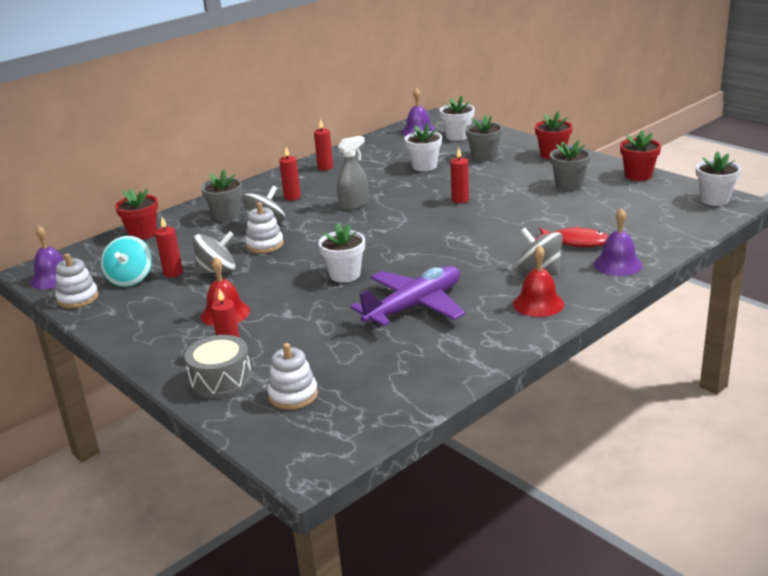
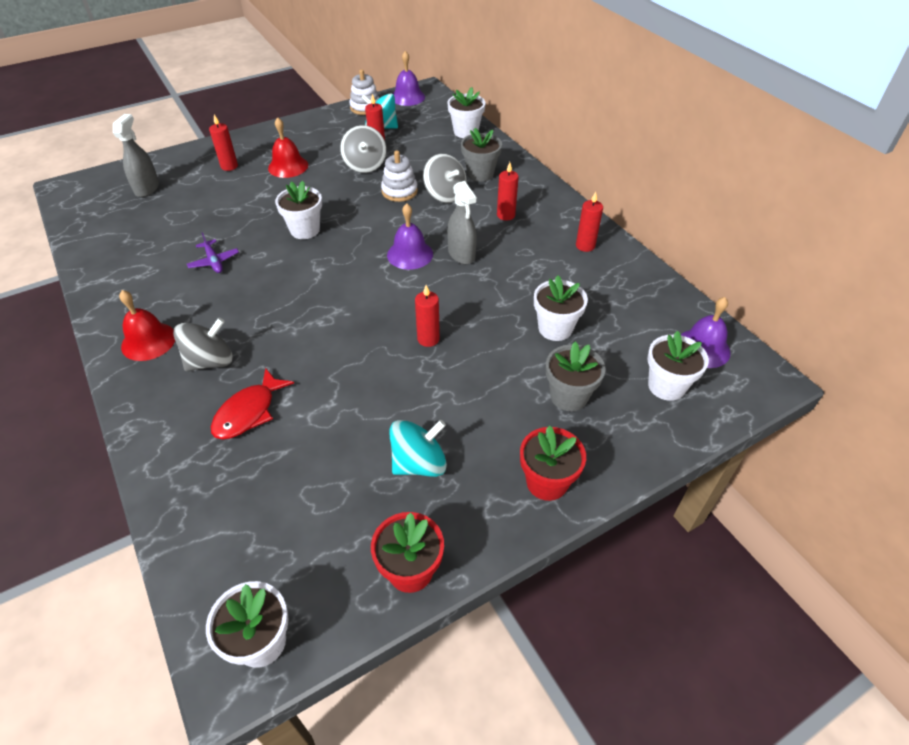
camera: 100 degrees right, 20 degrees up
red flower pot [115,189,158,240] -> white flower pot [447,87,486,138]
grey drum [185,335,252,399] -> none
white stacking toy [267,343,318,410] -> grey spray bottle [113,114,159,197]
purple plane [350,266,465,327] -> purple plane [187,232,239,273], size x0.44
grey flower pot [550,140,591,191] -> turquoise spinning top [389,420,447,477]
purple bell [594,208,643,276] -> purple bell moved to [387,203,433,270]

